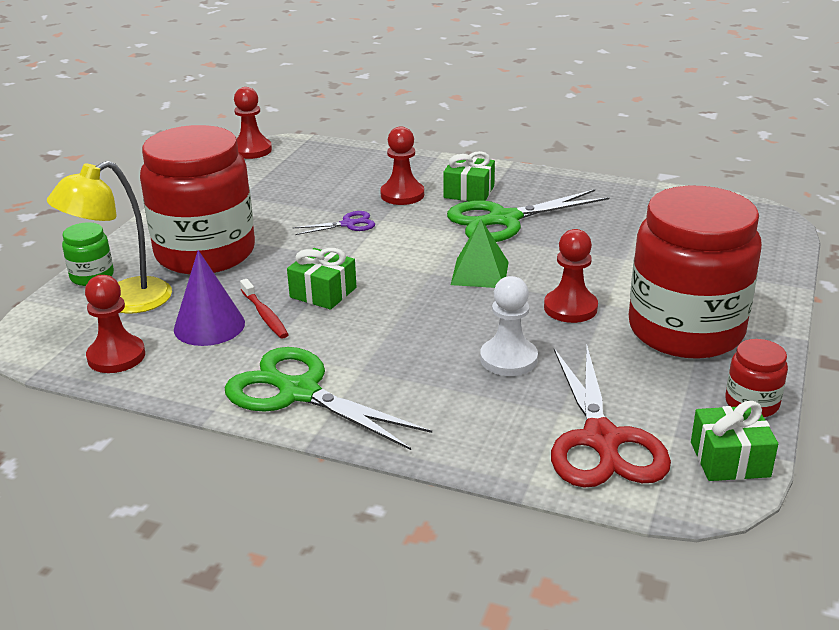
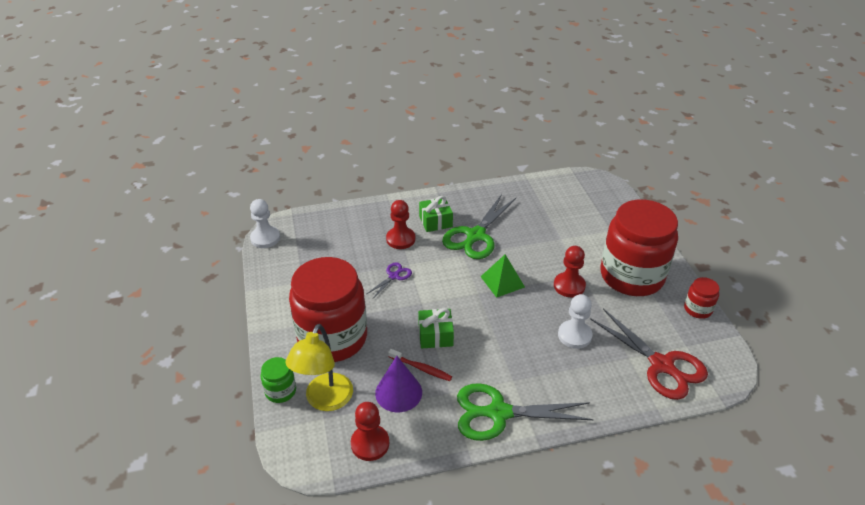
camera: 35 degrees left, 10 degrees up
red pawn [234,87,272,159] -> white pawn [250,199,280,248]
green gift [691,401,778,481] -> none

